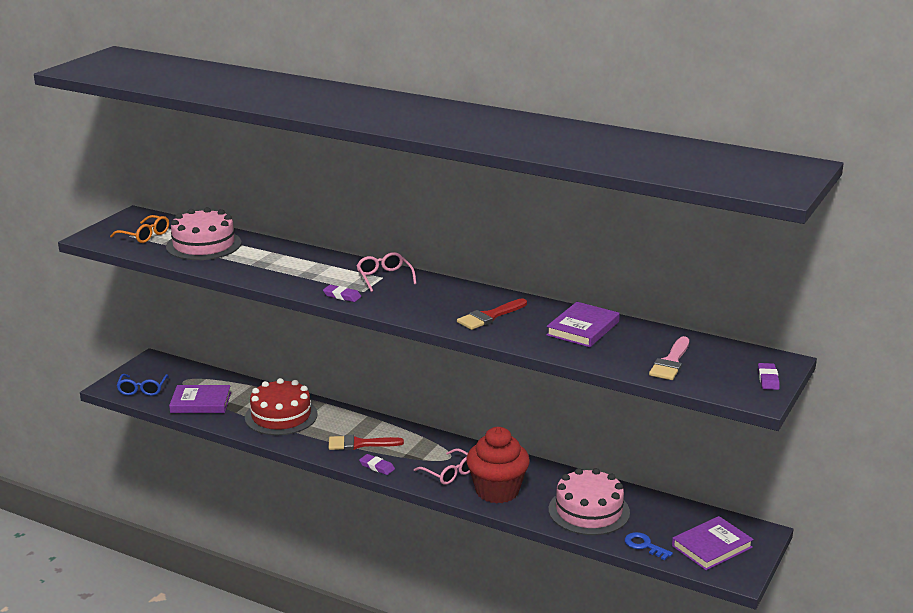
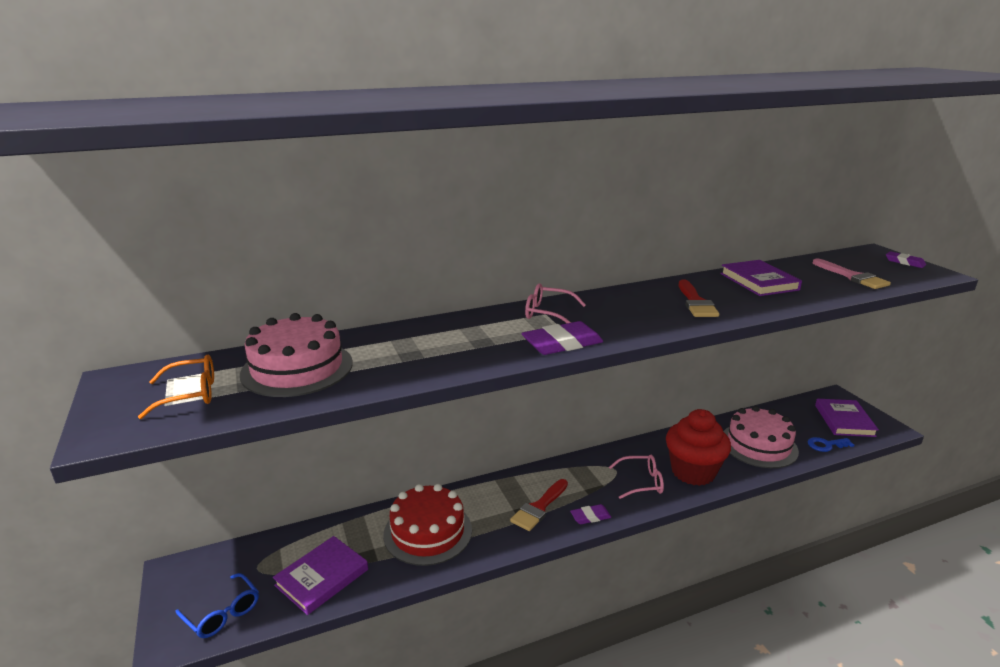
camera: 50 degrees left, 0 degrees up
purple eraser [323,285,361,302] -> purple eraser [522,321,603,355], size x1.70

